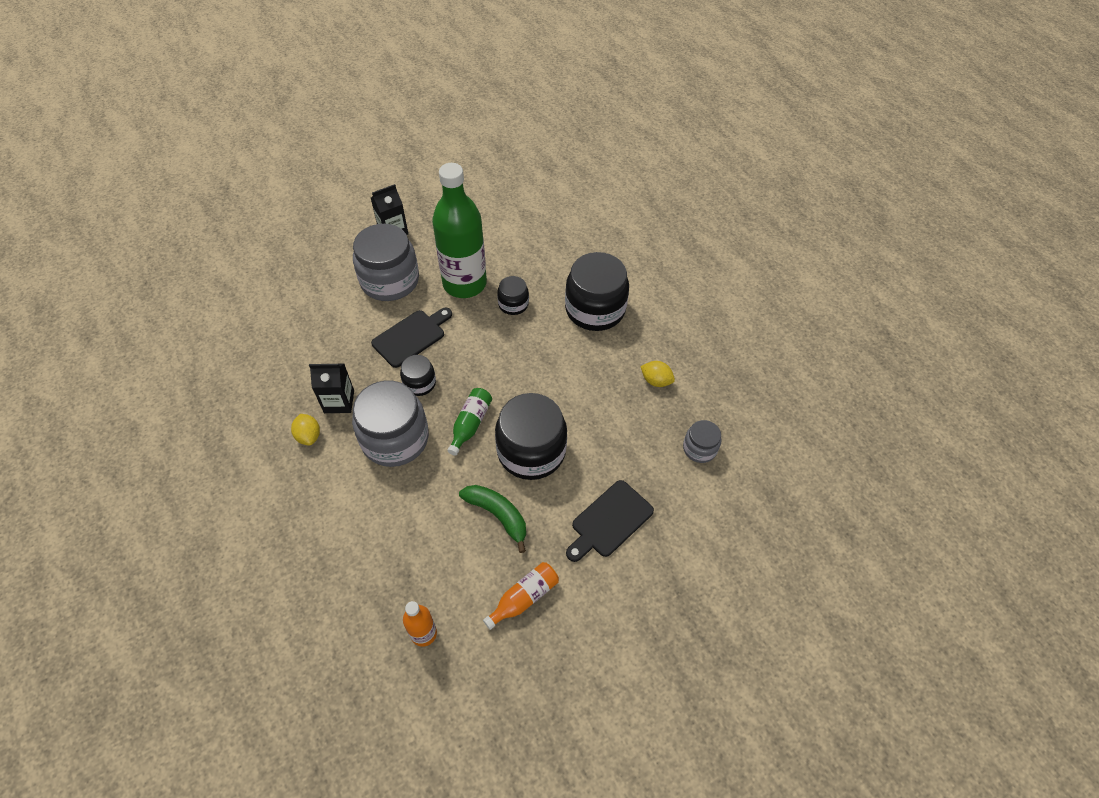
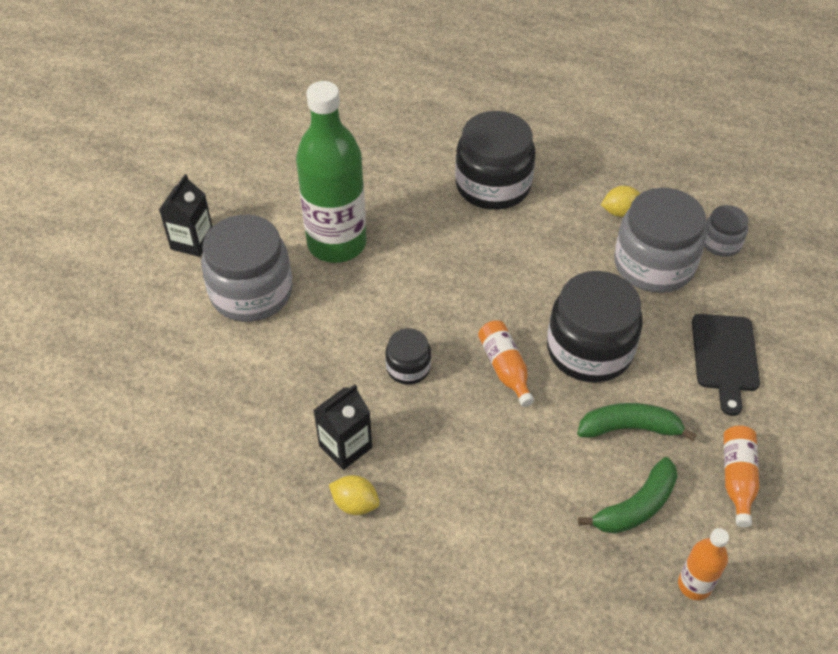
camera: 40 degrees left, 5 degrees down
grey jar [352,380,429,467] -> grey jar moved to [614,188,706,293]
black cutting board [371,308,452,368] -> none
green bottle [447,388,492,456] -> orange bottle [478,320,534,407]
black jar [497,276,529,315] -> none
none -> green banana [578,457,678,534]

